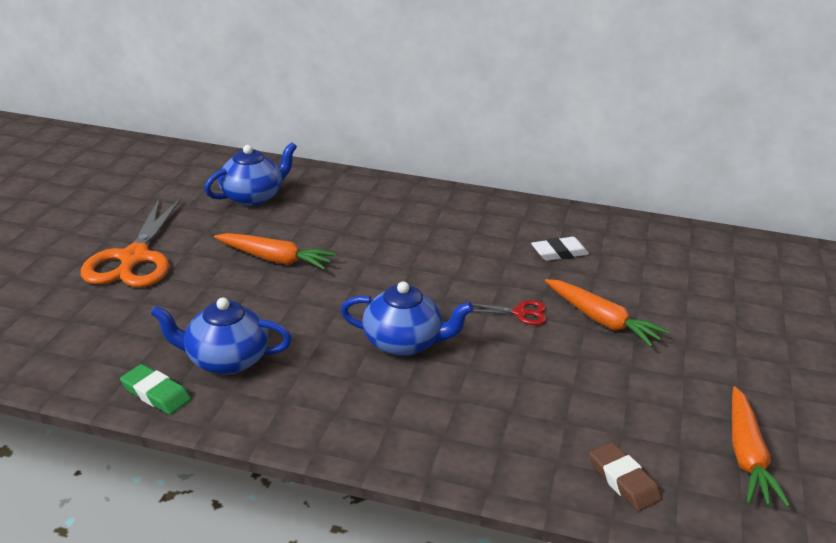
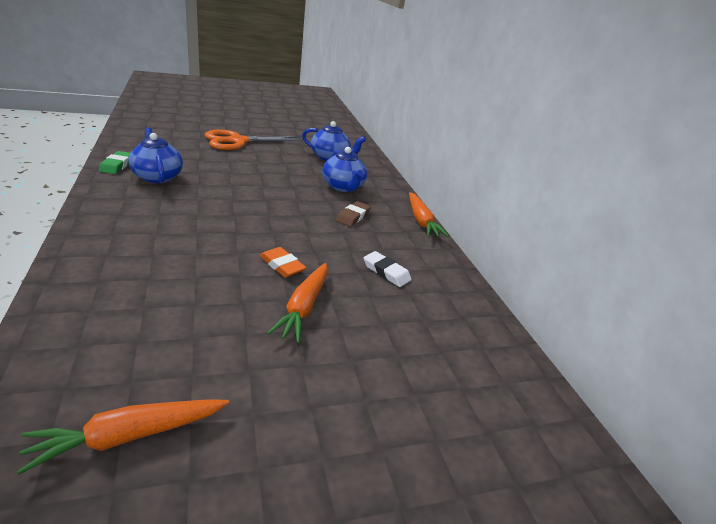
camera: 55 degrees right, 0 degrees up
orange carrot [214,233,336,270] -> orange carrot moved to [409,192,449,237]
blue teapot [341,281,474,356] -> blue teapot moved to [322,147,367,192]
red scissors [472,300,546,325] -> orange eraser [260,247,307,277]
brown eraser [589,442,662,511] -> brown eraser moved to [336,201,371,227]

